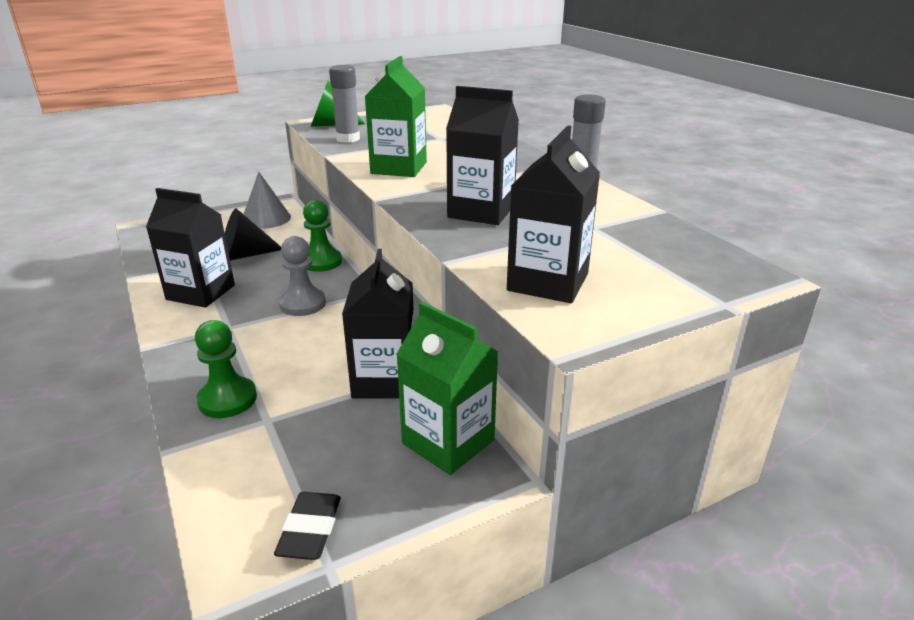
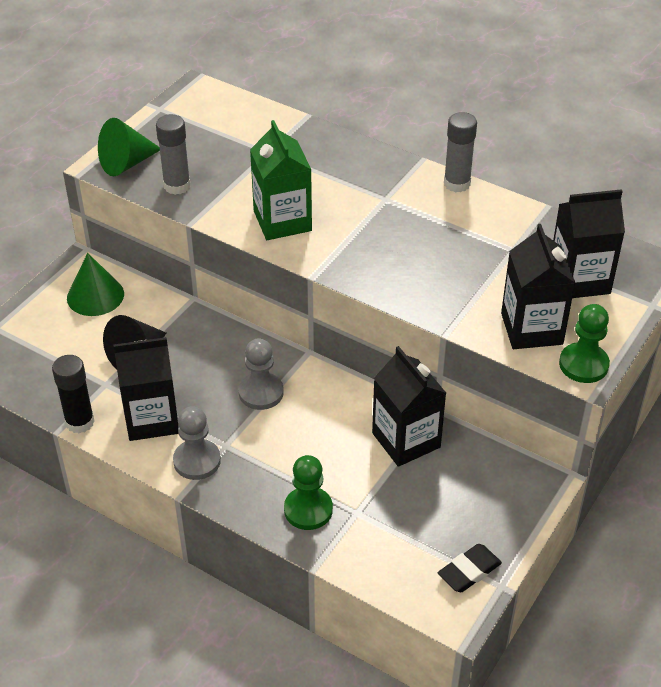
camera: 30 degrees left, 15 degrees up
grey cone [244,172,291,229] -> green cone [67,253,124,316]
black eraser [274,492,341,560] -> black eraser turned 75 degrees clockwise [438,544,502,592]
green pawn [303,200,342,272] -> green pawn moved to [559,304,610,383]
green carton [396,302,498,475] -> none
black carton [446,86,519,225] -> black carton moved to [553,189,625,298]
none -> black glue stick [52,355,95,434]
none -> grey pawn [173,406,221,480]

